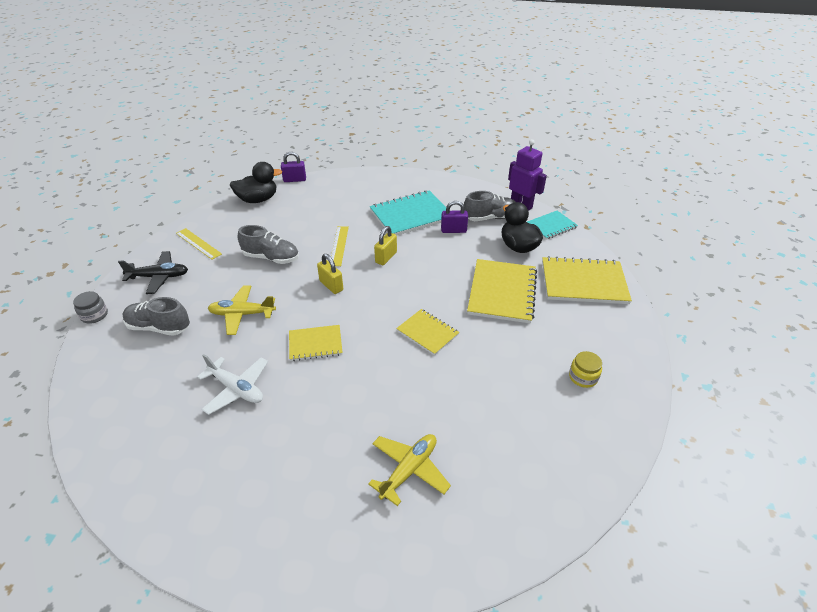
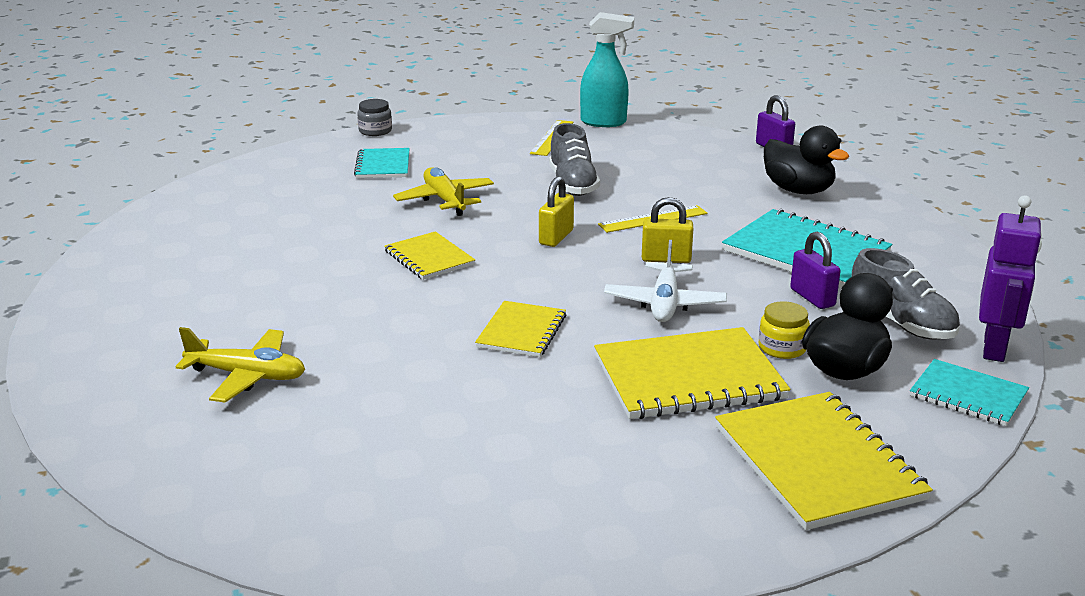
camera: 65 degrees right, 15 degrees down
black plane [118,251,188,294] -> none
grey shoe [122,297,190,336] -> turquoise notebook [354,148,410,178]
white plane [197,354,268,415] -> white plane moved to [604,240,727,322]
black duck [230,162,282,203] -> black duck moved to [764,126,849,194]
yellow jar [569,351,602,388] -> yellow jar moved to [759,301,810,359]
none -> turquoise spray bottle [580,12,634,127]

